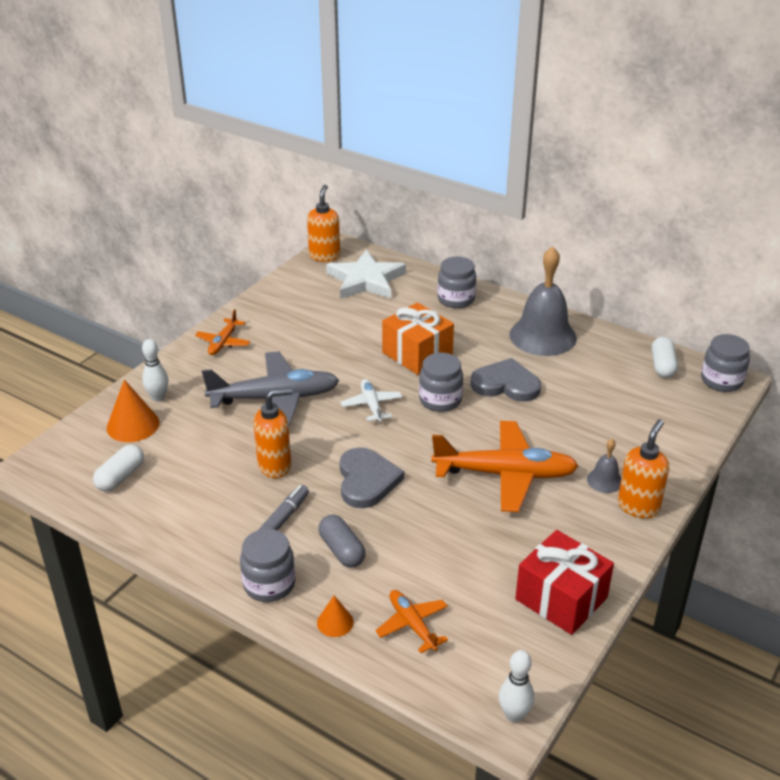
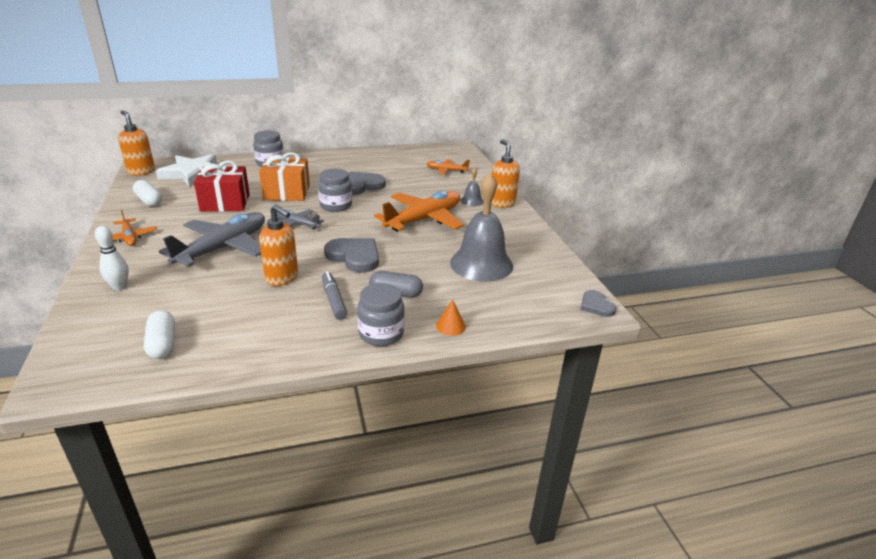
camera: 50 degrees left, 5 degrees down
orange cone [107,379,160,442] -> none
orange soap dispenser [254,388,293,478] -> orange soap dispenser turned 105 degrees clockwise [259,205,298,286]
white plane [340,379,402,422] -> grey plane [277,209,324,229]
orange plane [376,590,448,653] -> orange plane moved to [427,159,470,175]
white bowling pin [499,650,534,723] -> grey heart [580,290,616,317]
grey bell [510,246,577,356] -> grey bell moved to [450,173,513,282]
red gift [515,530,614,635] -> red gift moved to [194,161,250,212]
white capsule [651,337,678,378] -> white capsule moved to [133,180,162,206]
grey jar [701,334,750,392] -> none

